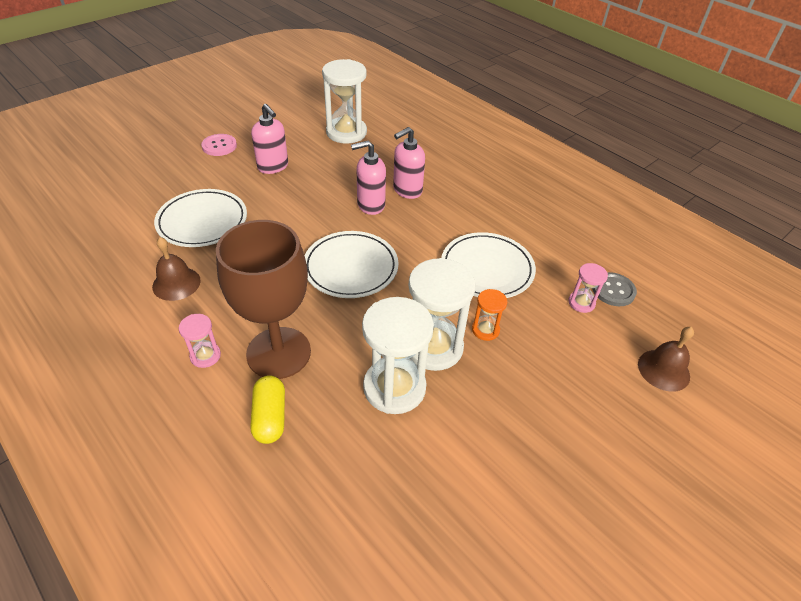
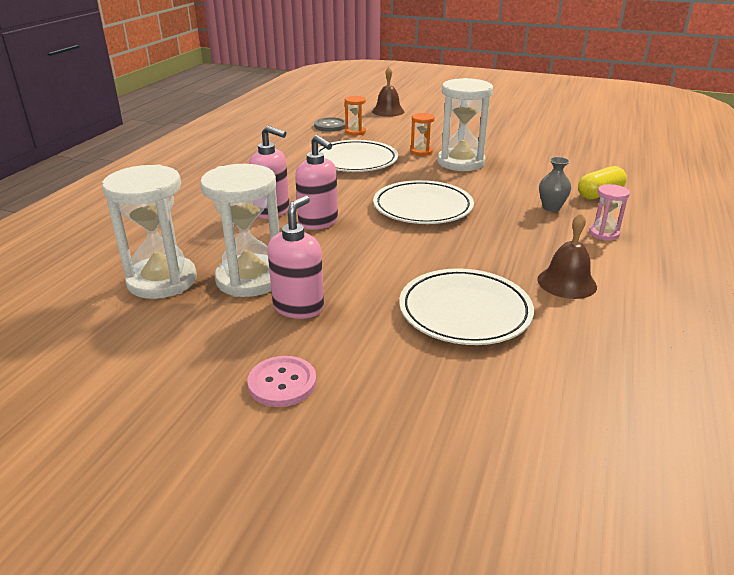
camera: 115 degrees left, 15 degrees down
brown goblet [216,220,311,379] -> grey vase [539,157,571,212]
white hourglass [362,297,434,414] -> white hourglass moved to [200,164,279,297]
pink hourglass [568,263,608,313] -> orange hourglass [345,96,366,136]

